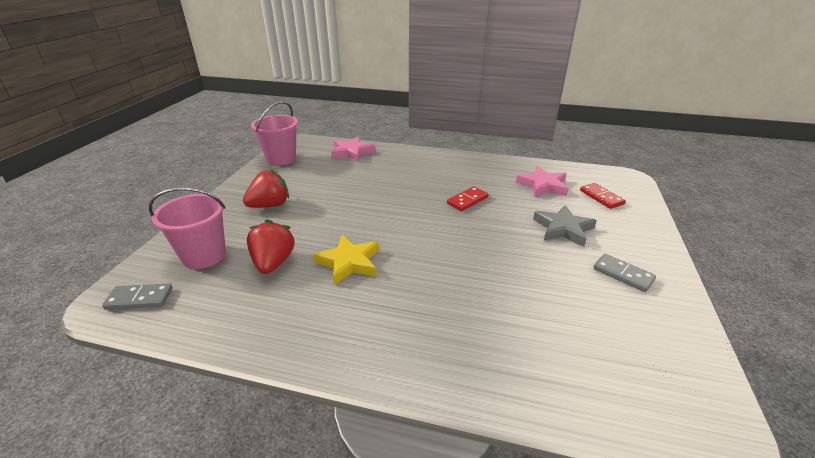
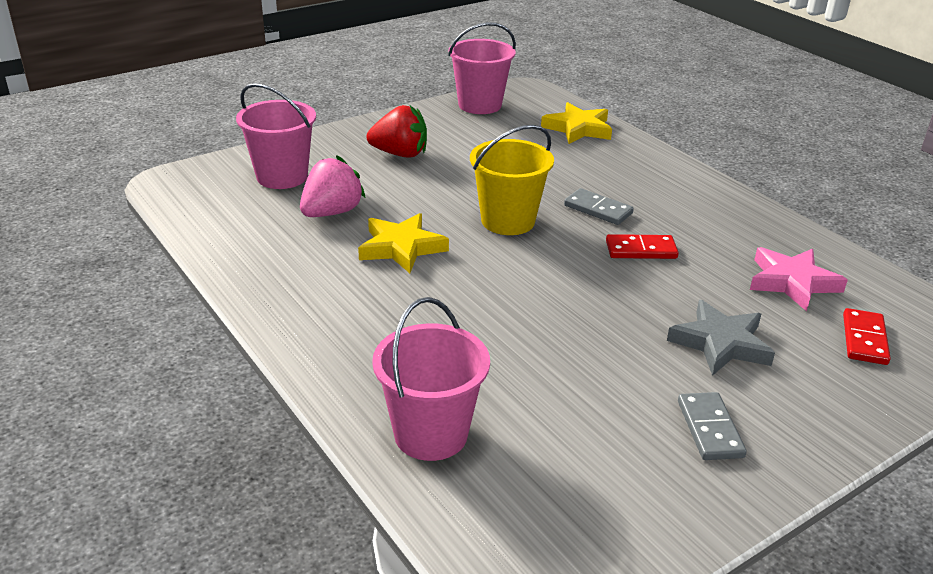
camera: 40 degrees right, 0 degrees up
grey domino [102,284,173,310] -> grey domino moved to [564,188,634,225]
red strawberry [247,219,294,274] -> pink strawberry [300,155,366,217]
pink star [331,136,375,162] -> yellow star [541,102,612,144]
none -> pink bucket [372,297,490,461]
none -> yellow bucket [470,125,554,235]

